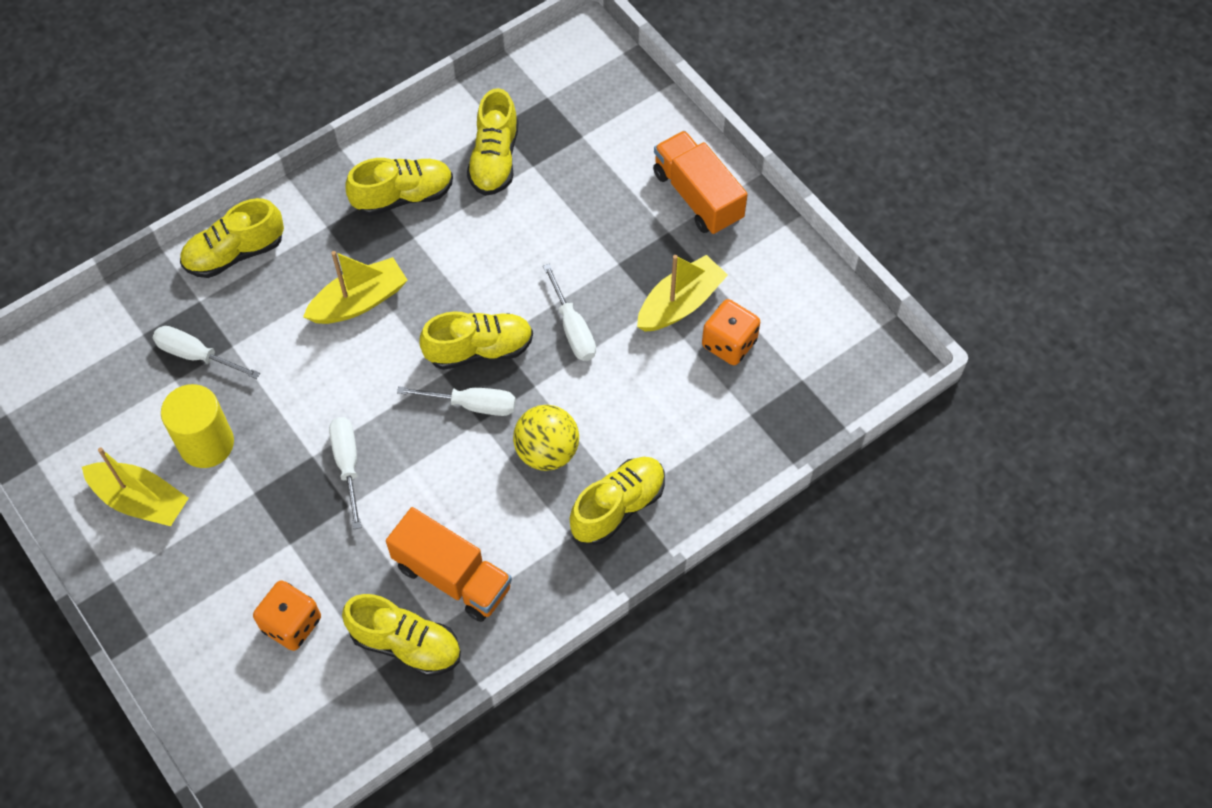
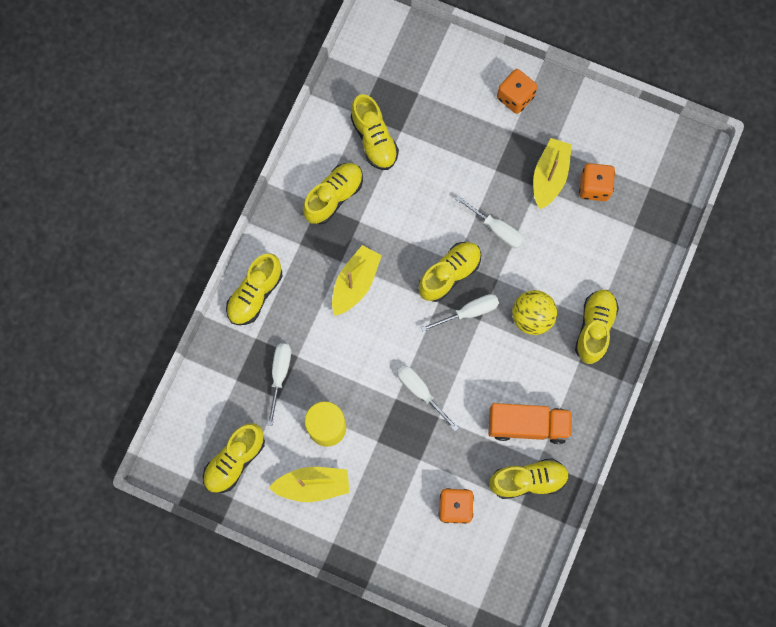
camera: 30 degrees left, 15 degrees up
white screwdriver [153,326,260,379] -> white screwdriver turned 105 degrees clockwise [267,343,291,426]
orange truck [653,131,748,235] -> orange dice [497,69,537,114]
none -> yellow shoe [203,423,265,493]

